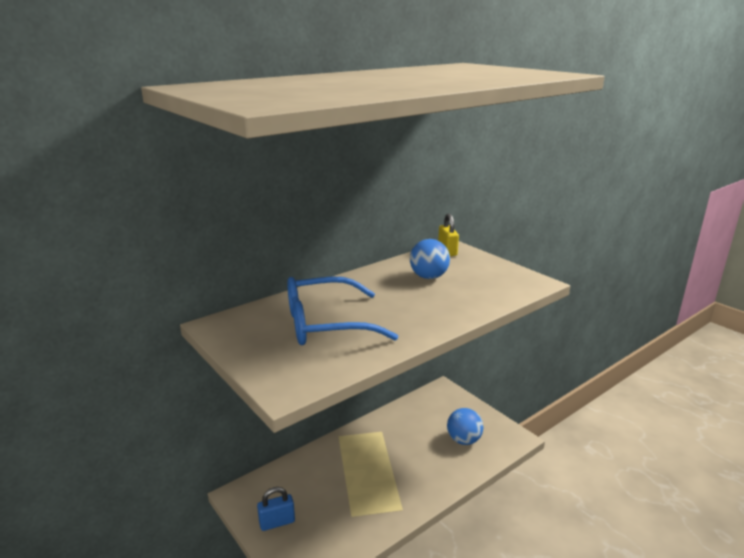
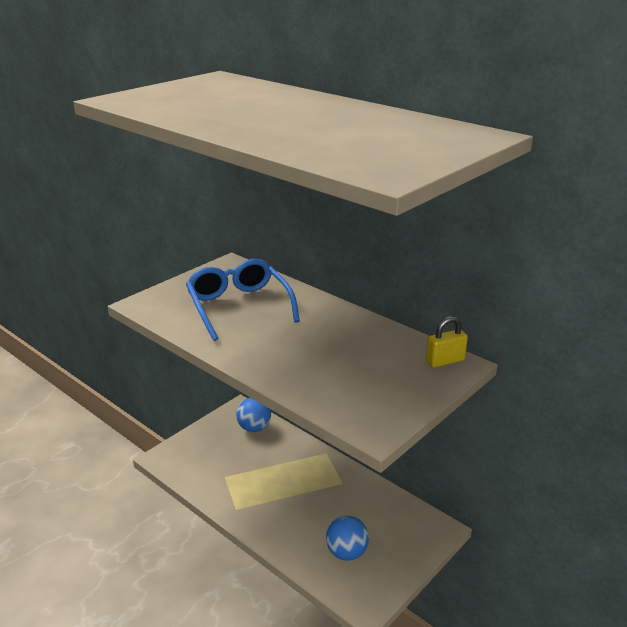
camera: 80 degrees right, 5 degrees up
blue padlock [257,487,295,531] -> none
blue ball [410,239,450,279] -> blue ball moved to [236,398,271,432]

